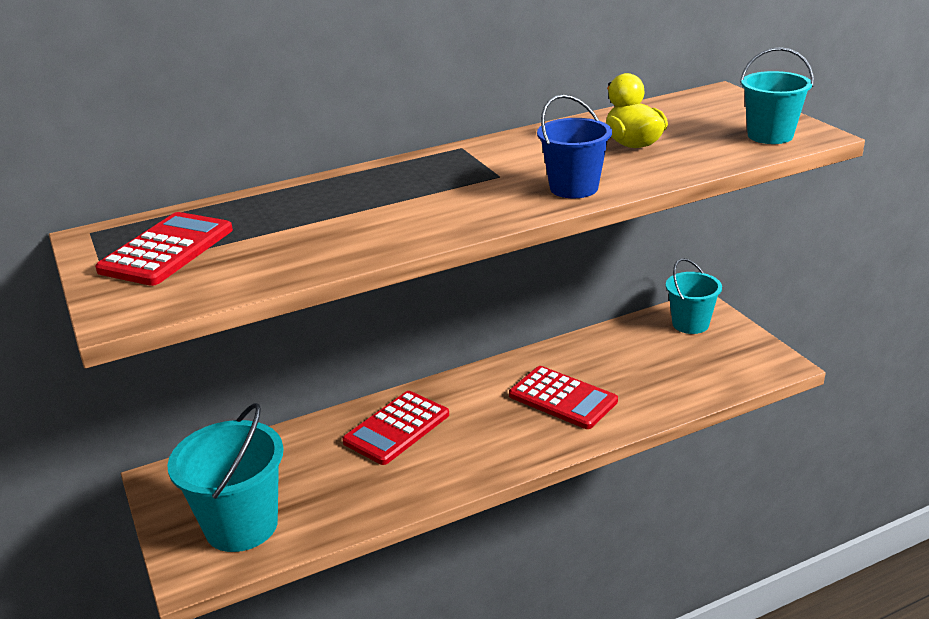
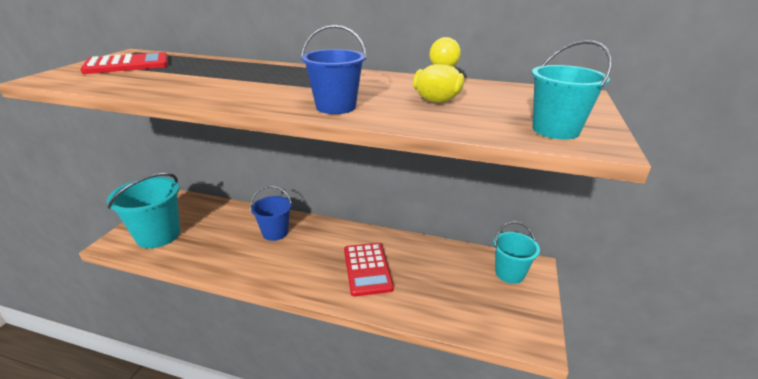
camera: 40 degrees right, 0 degrees up
red calculator [342,391,449,465] -> blue bucket [250,186,292,241]

